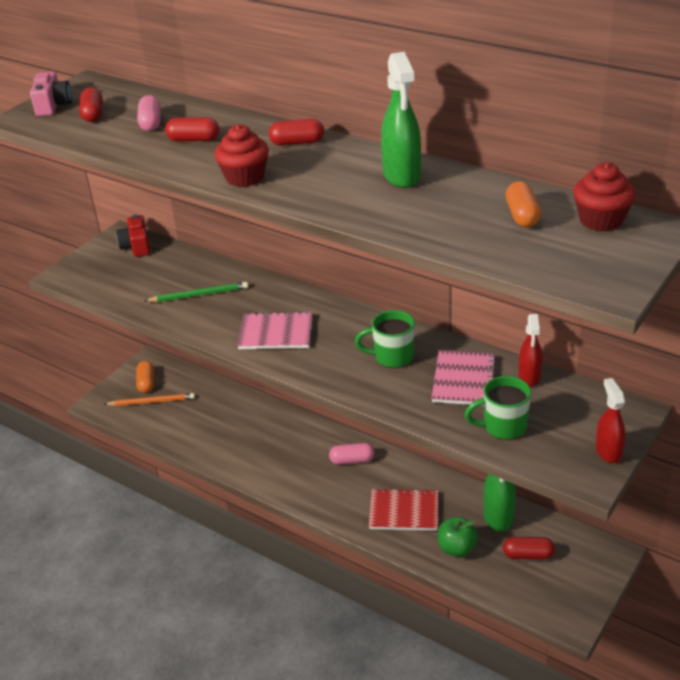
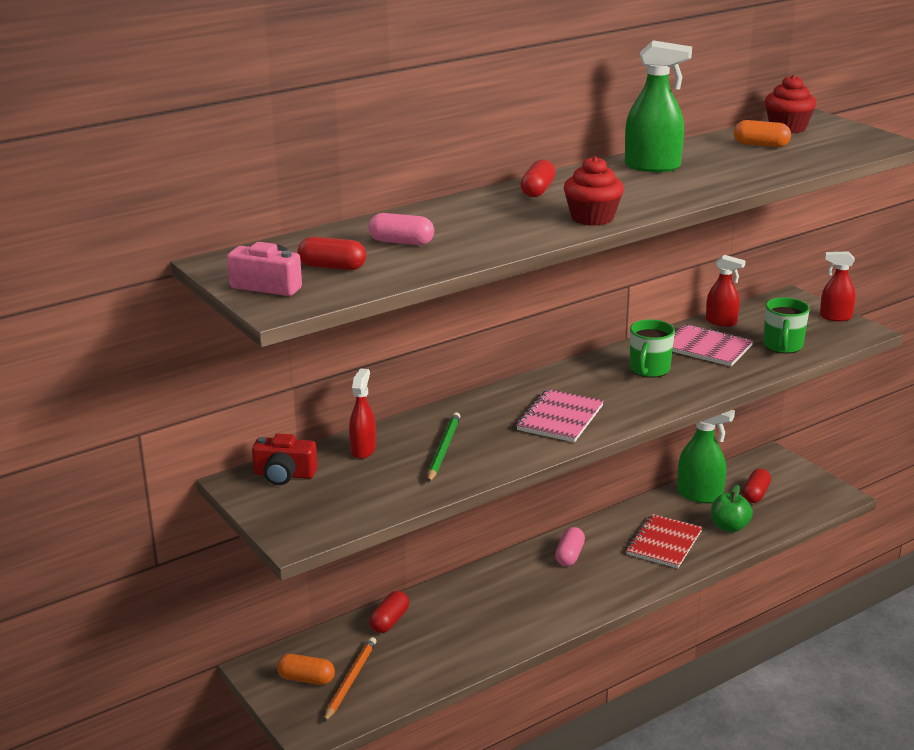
camera: 70 degrees left, 10 degrees down
red capsule [165,117,219,141] -> red capsule moved to [369,591,409,633]
none -> red spray bottle [349,368,376,459]

